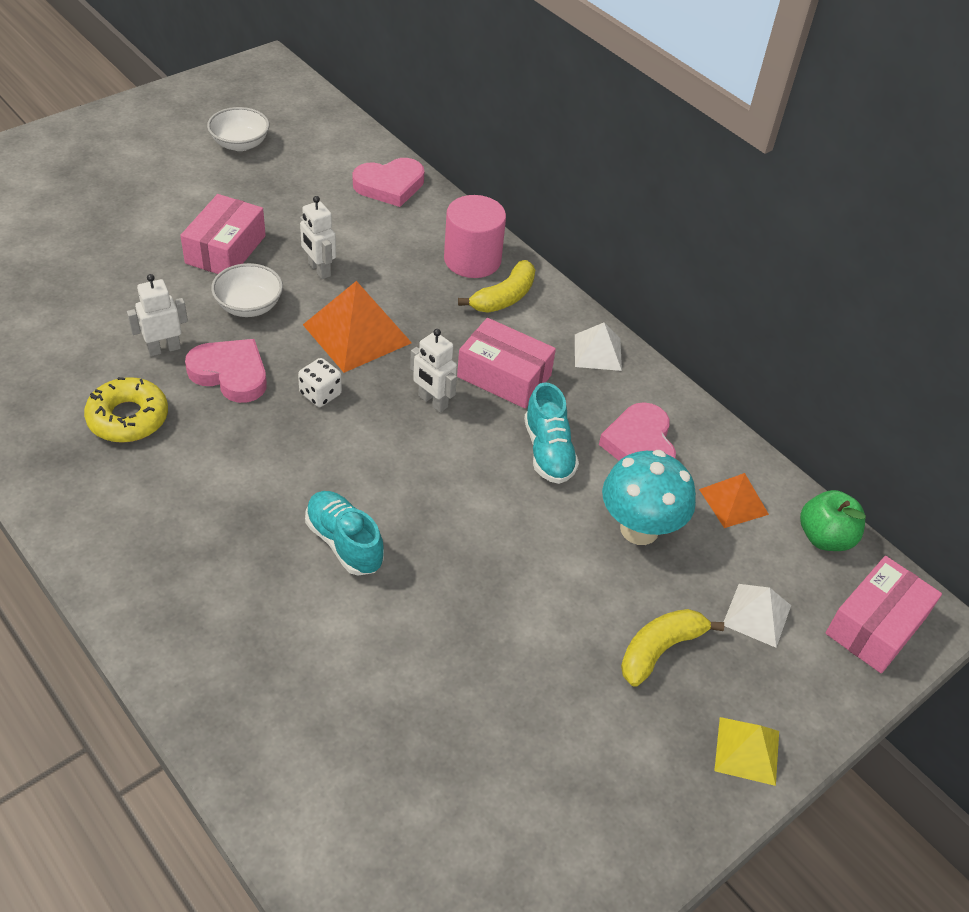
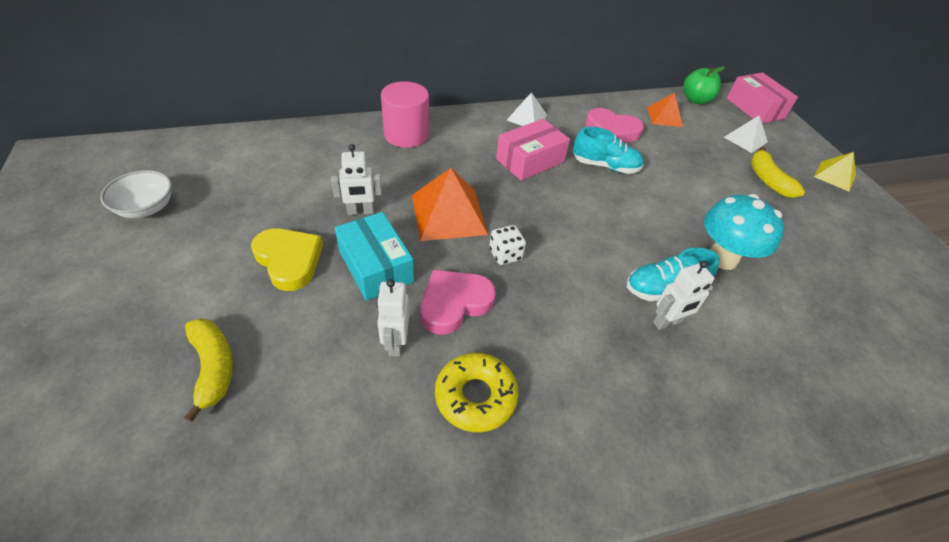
camera: 65 degrees left, 0 degrees up
pink box [180,194,266,274] -> yellow heart [251,228,323,291]
white bowl [211,263,283,317] -> turquoise box [335,212,414,301]
pink heart [353,158,424,207] -> none
white robot [410,329,457,413] -> white robot moved to [653,260,714,330]
yellow banana [458,260,535,313] -> yellow banana moved to [184,318,233,422]
turquoise mushroom [602,450,696,545] -> turquoise mushroom moved to [704,194,784,270]

